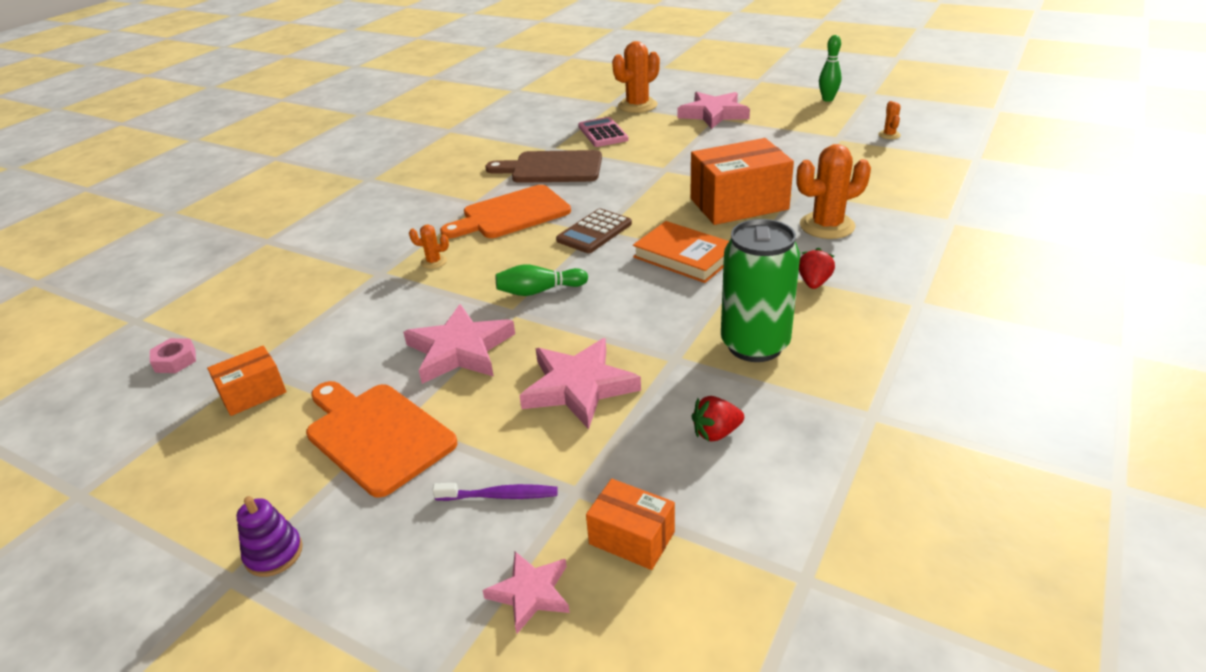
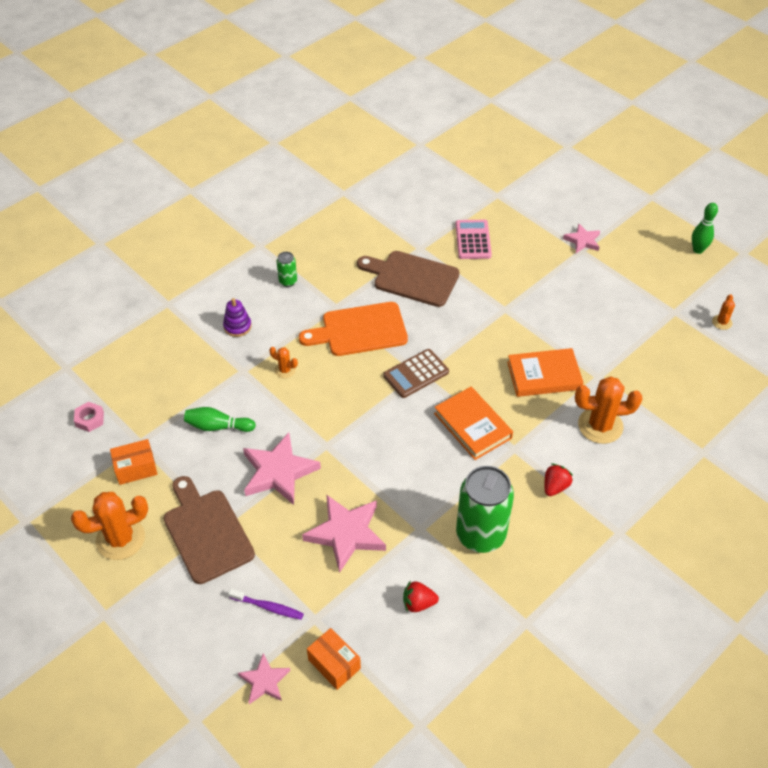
camera: 15 degrees right, 15 degrees up
purple stacking toy [236,496,303,577] -> purple stacking toy moved to [223,298,252,337]
orange cutting board [306,381,457,498] -> brown cutting board [164,476,255,584]
green bowling pin [496,264,588,296] -> green bowling pin moved to [184,407,256,432]
orange cactus [612,41,660,113] -> orange cactus moved to [71,492,148,560]
pink star [678,92,750,129] -> pink star [563,223,600,253], size x0.57
orange box [690,138,794,225] -> orange book [507,348,584,397]
none -> green can [277,252,297,287]

